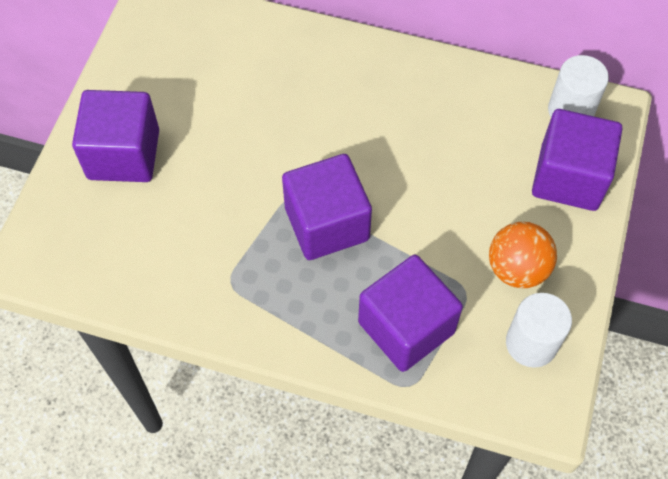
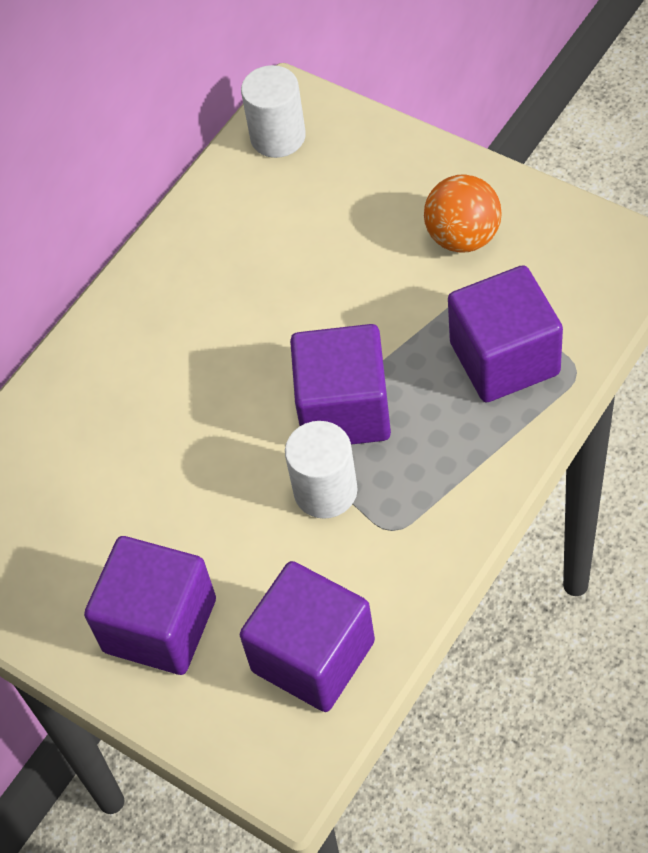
camera: 65 degrees left, 5 degrees down
white cylinder [506,293,572,368] -> white cylinder moved to [285,421,358,519]
purple cube [532,109,622,211] -> purple cube moved to [240,561,375,712]

